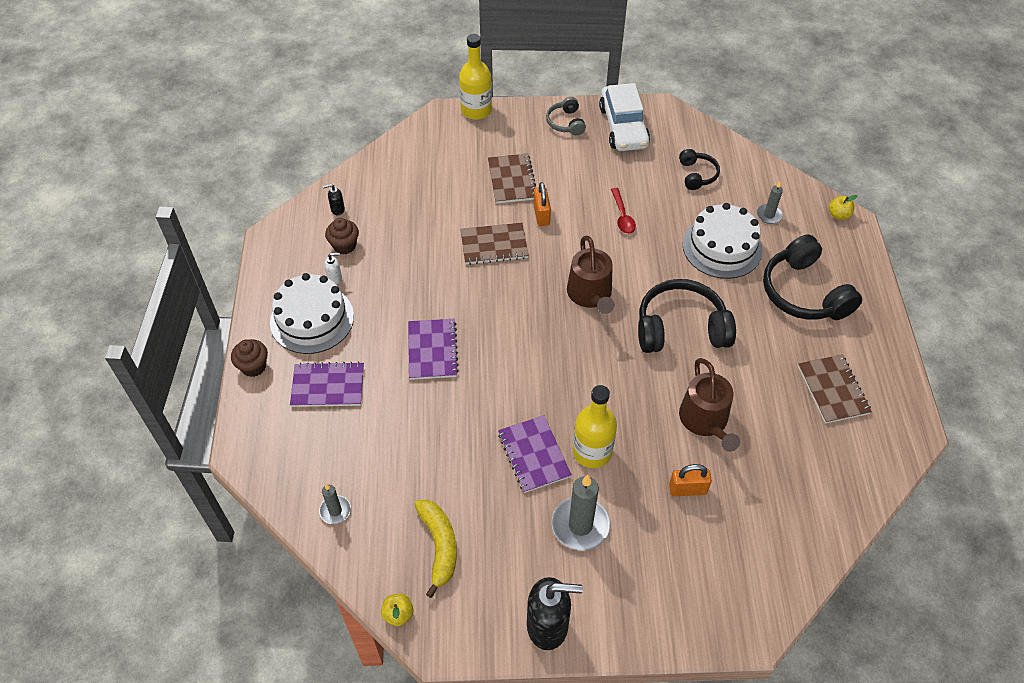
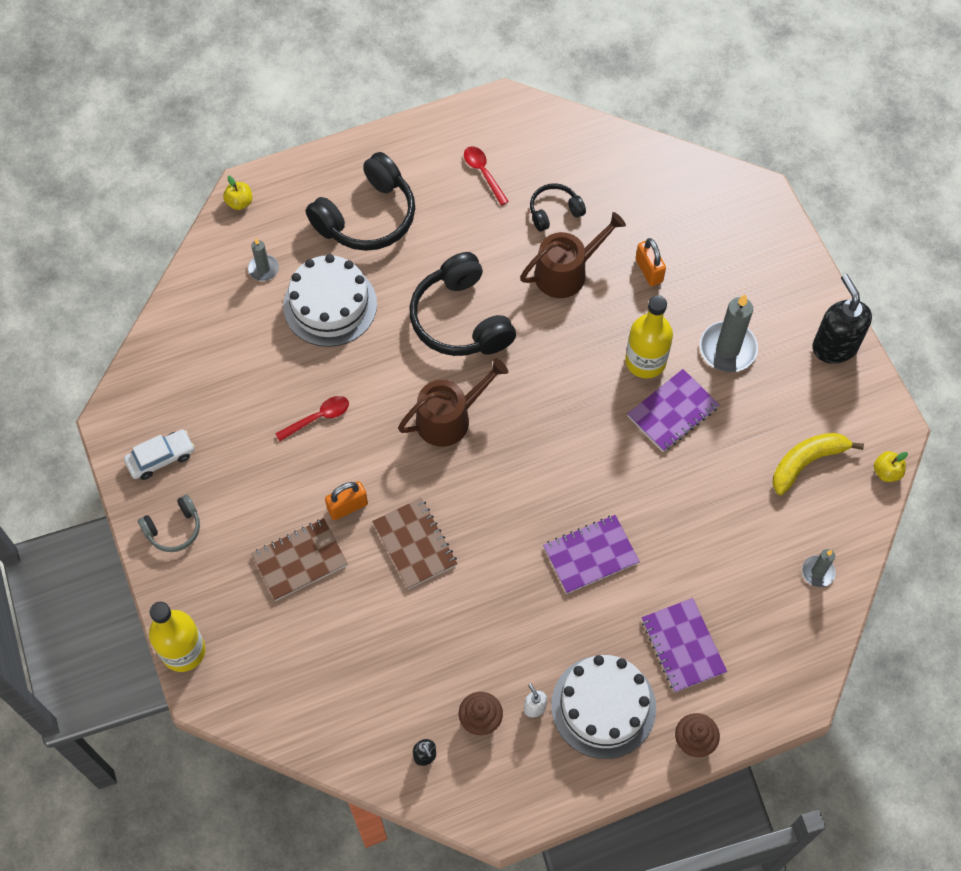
camera: 110 degrees left, 10 degrees up
white car [599,83,650,151] -> white car [124,430,195,480], size x0.59
black headphones [679,149,720,190] -> black headphones moved to [530,183,586,231]
brown notebook [798,354,872,424] -> red spoon [464,146,509,206]

